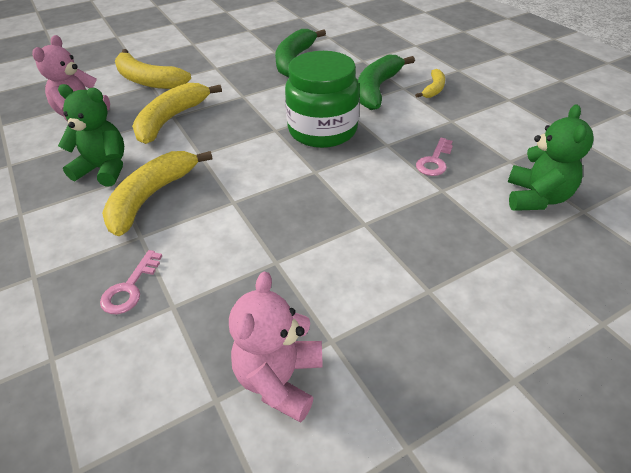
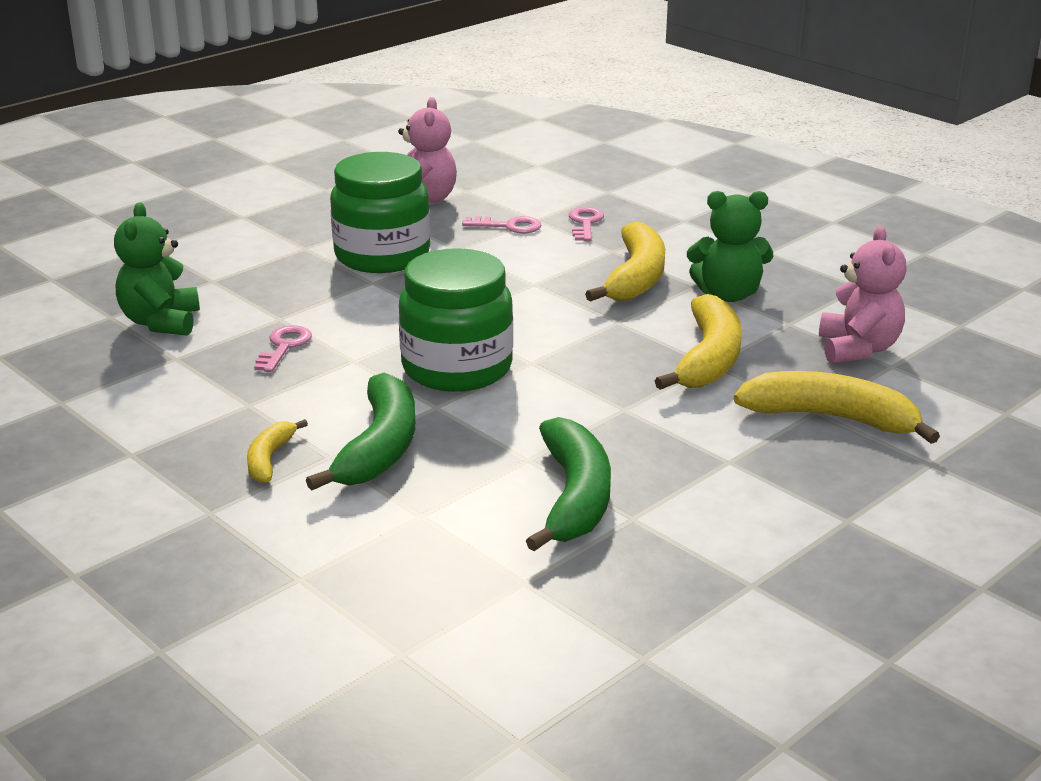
camera: 165 degrees right, 15 degrees down
none -> green jar [330,152,431,273]
none -> pink key [462,216,541,233]

